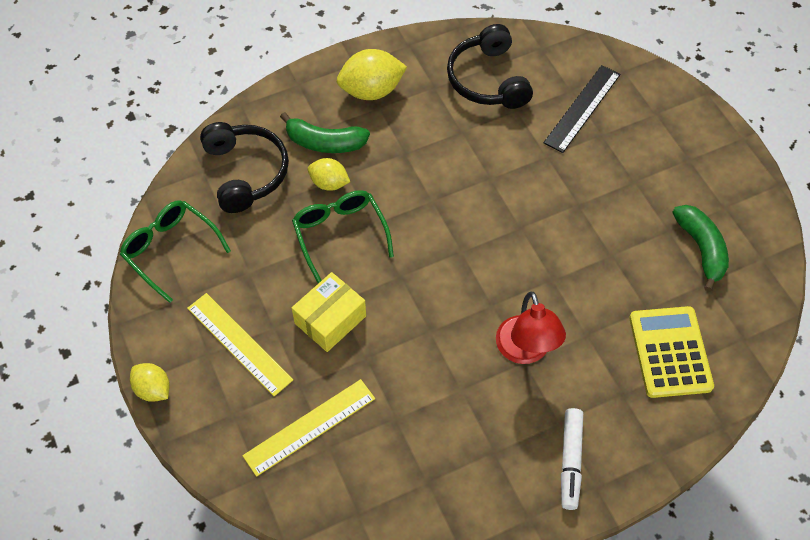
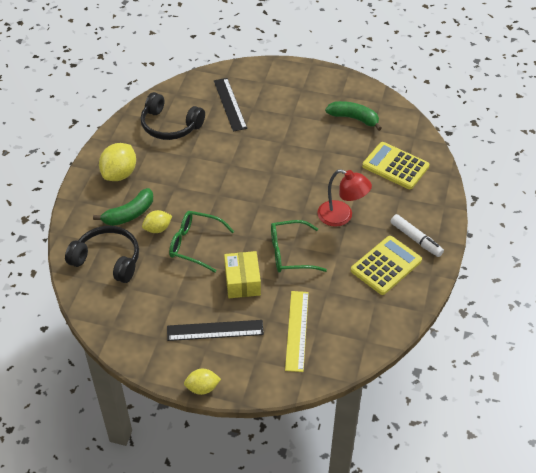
camera: 50 degrees left, 10 degrees down
green glasses [120,200,231,303] -> green glasses moved to [271,220,327,273]
yellow ruler [187,293,293,396] -> black ruler [167,320,264,341]
none -> yellow calculator [351,236,422,295]

